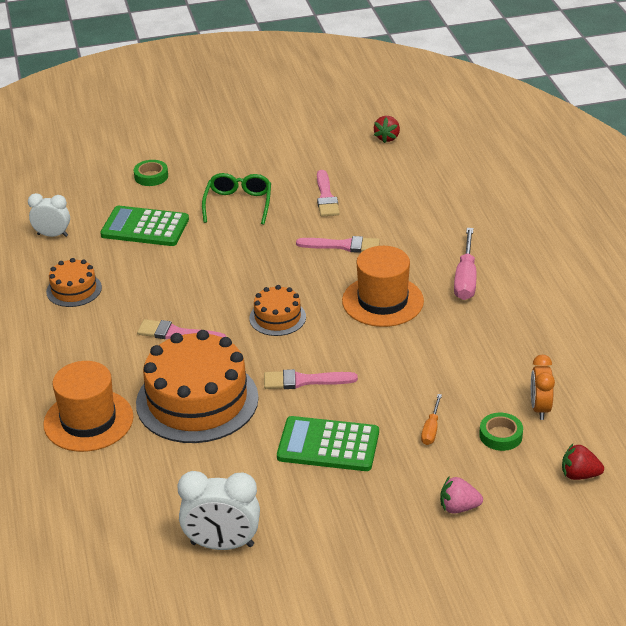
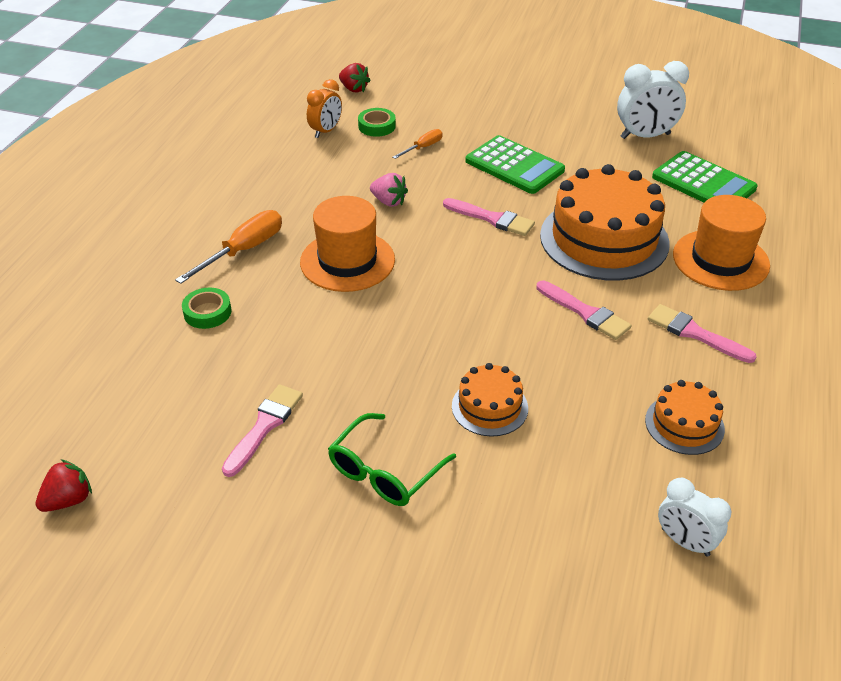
camera: 150 degrees left, 5 degrees up
green calculator [100,206,189,246] -> green calculator moved to [652,151,757,202]
green tape [134,160,168,186] -> green tape moved to [182,287,231,329]
white clock [177,471,260,550] -> white clock turned 135 degrees clockwise [617,61,689,139]
orange cake [249,285,306,336] -> orange cake moved to [452,363,528,437]
pink brush [296,236,380,253] -> pink brush moved to [648,304,757,363]
pink strawberry [440,476,483,514] -> pink strawberry moved to [370,173,408,207]
pink screwdriver [454,228,477,300] -> orange screwdriver [175,210,282,284]

